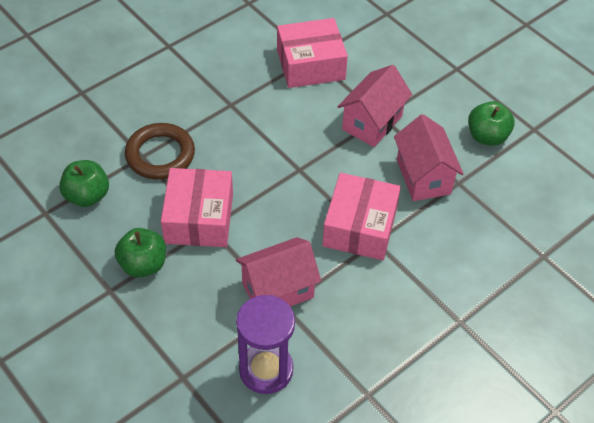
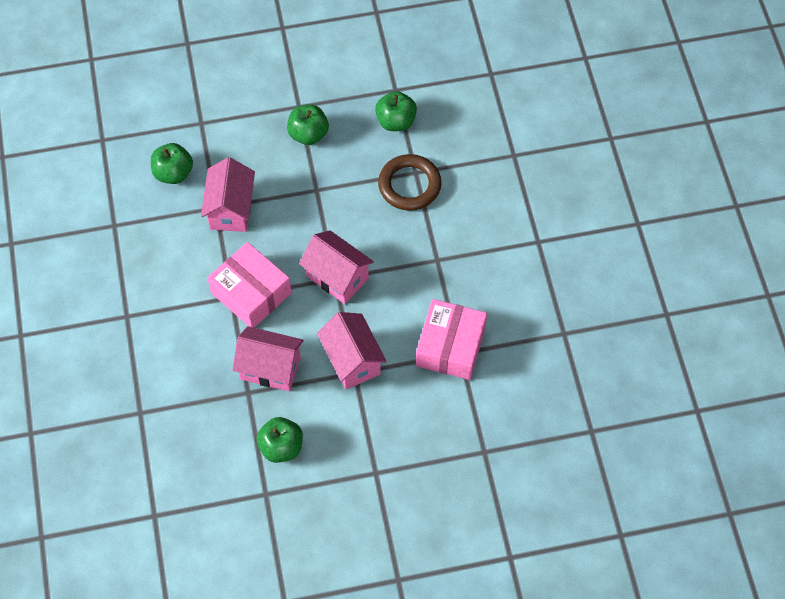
camera: 120 degrees right, 10 degrees up
pink box [161,168,233,247] -> none
purple hourglass [236,295,295,394] -> green apple [151,143,193,184]
none -> pink house [299,230,374,304]

